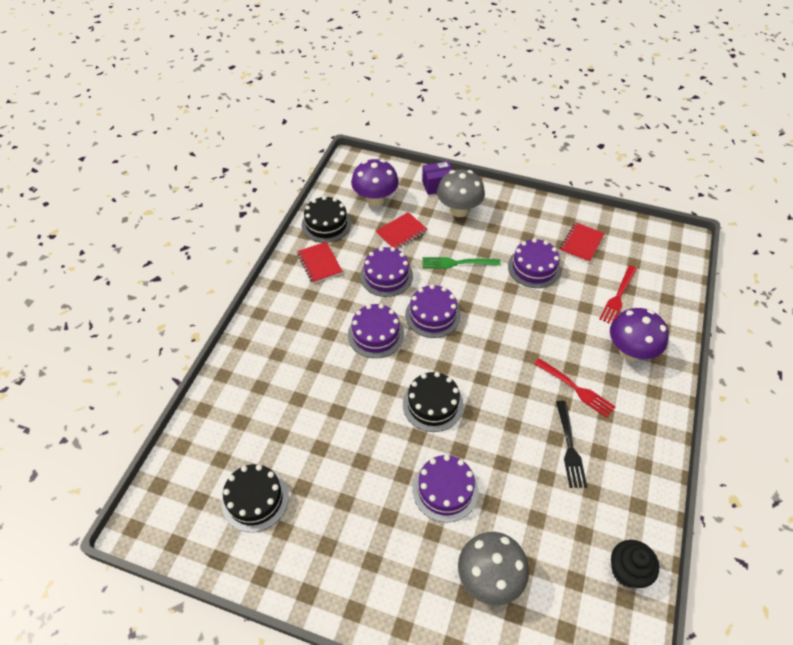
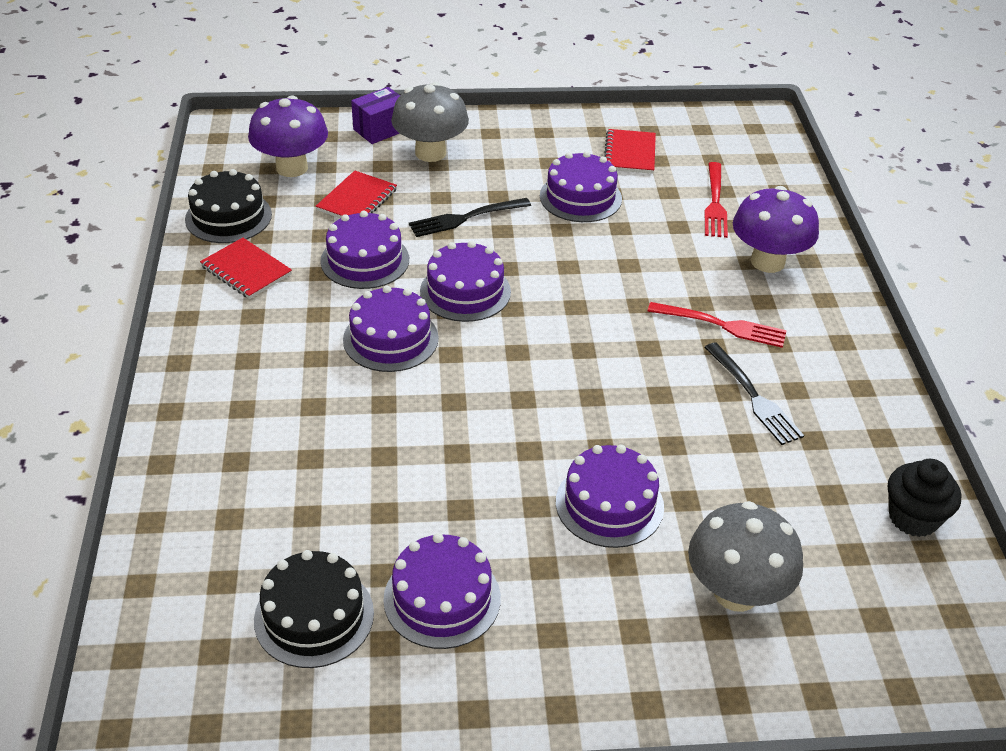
camera: 25 degrees left, 10 degrees down
black cake [403,372,463,432] -> none
green fork [423,257,500,269] -> black fork [409,198,531,237]
none -> purple cake [383,533,501,649]

